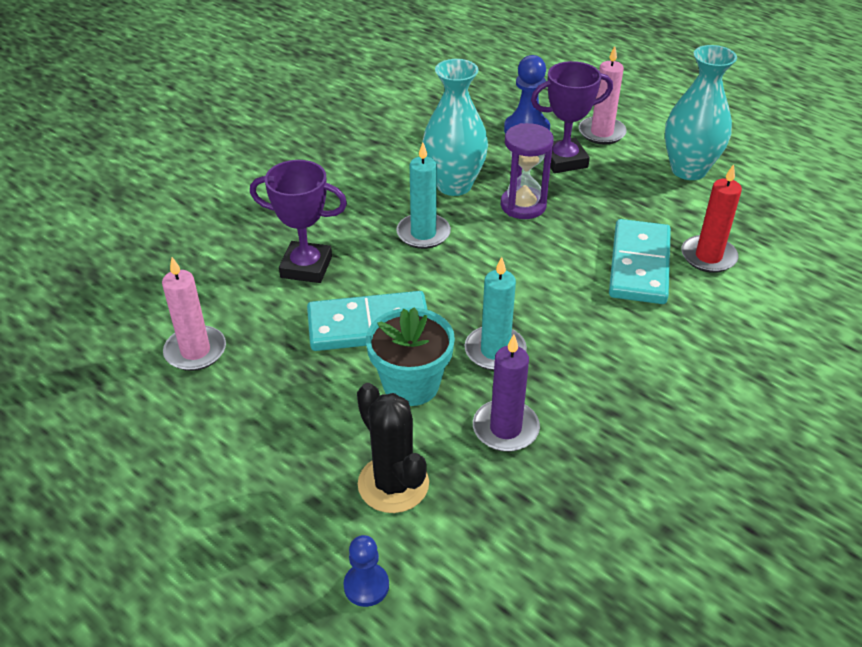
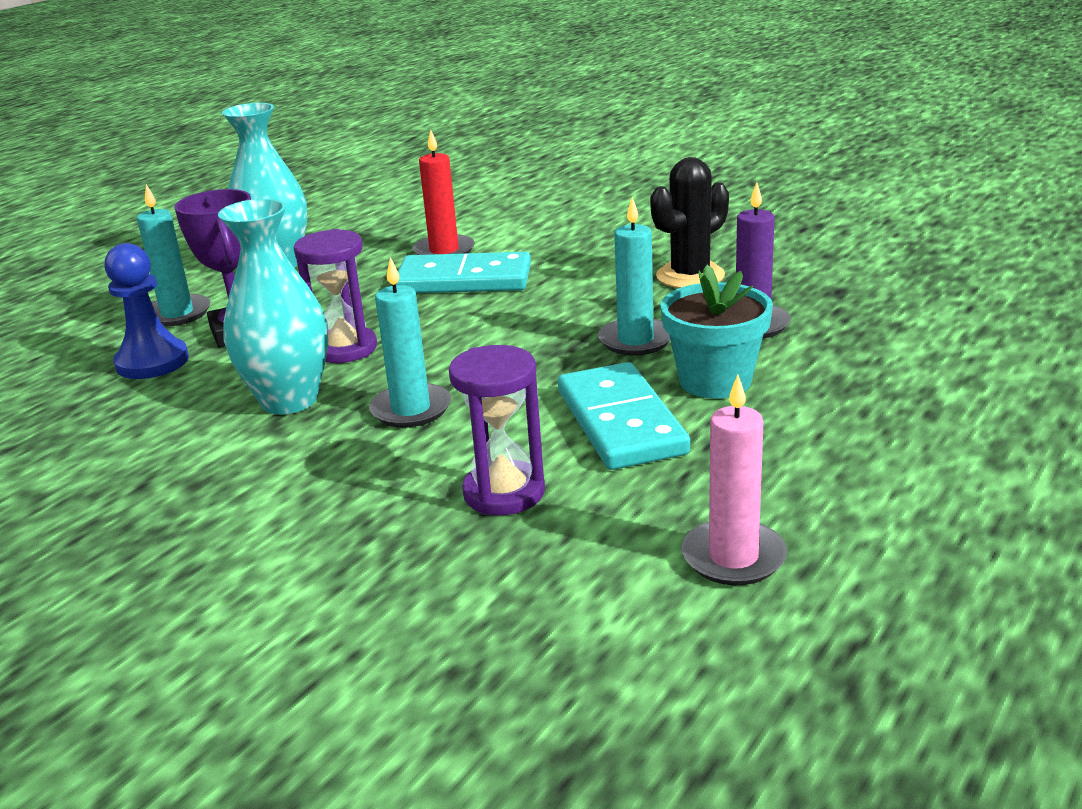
camera: 95 degrees left, 15 degrees down
purple trophy [250,160,347,283] -> purple hourglass [449,345,545,515]
blue pawn [343,535,389,607] -> none
black cactus [357,383,429,513] -> black cactus moved to [650,157,729,288]
pink candle [579,46,627,145] -> turquoise candle [137,184,210,327]

